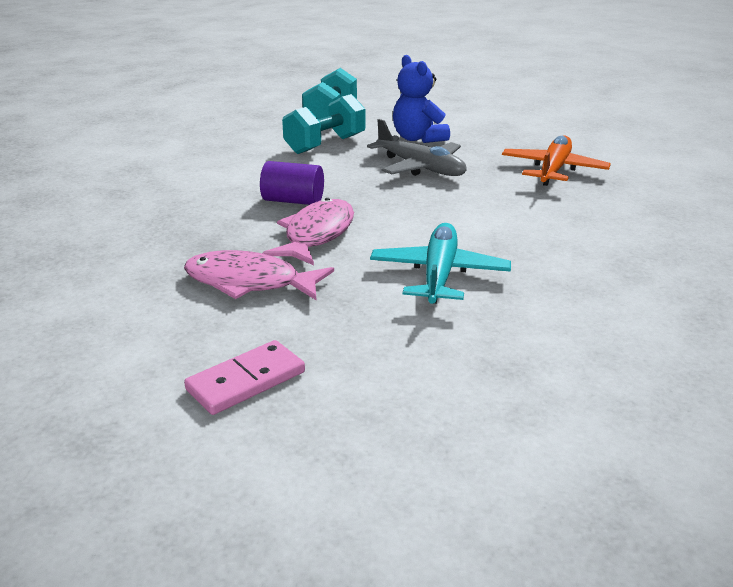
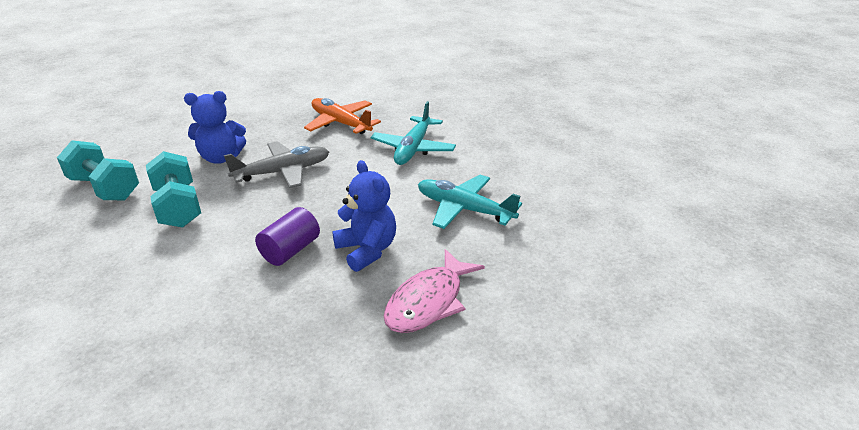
camera: 70 degrees left, 5 degrees up
pink domino [184,340,305,415] -> none
pink fish [263,198,354,265] -> blue teddy bear [332,160,396,272]
none -> turquoise plane [371,101,456,165]

